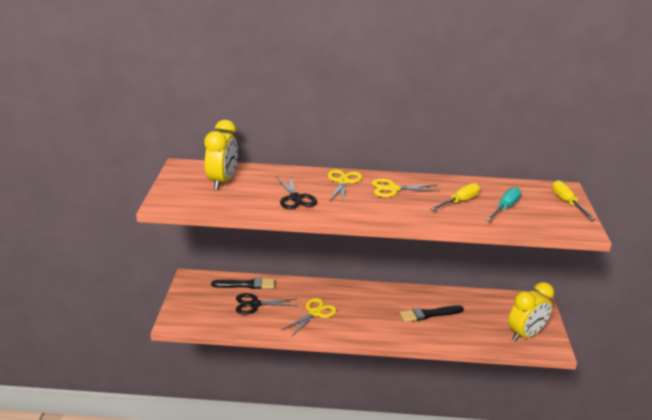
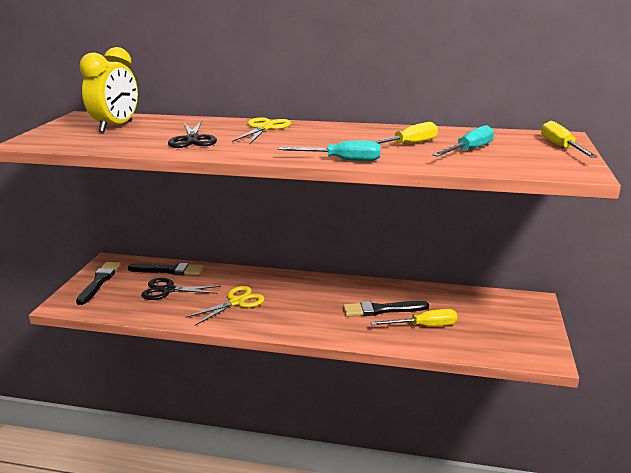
camera: 10 degrees right, 5 degrees down
yellow scissors [372,178,440,197] -> none
yellow clock [508,282,554,342] -> none
none -> black brush [76,262,121,305]
none -> turquoise screwdriver [278,140,380,161]
none -> yellow screwdriver [370,309,458,326]

